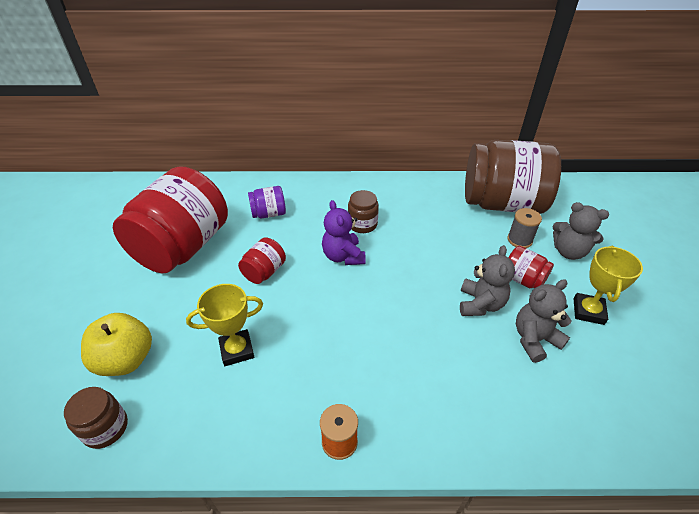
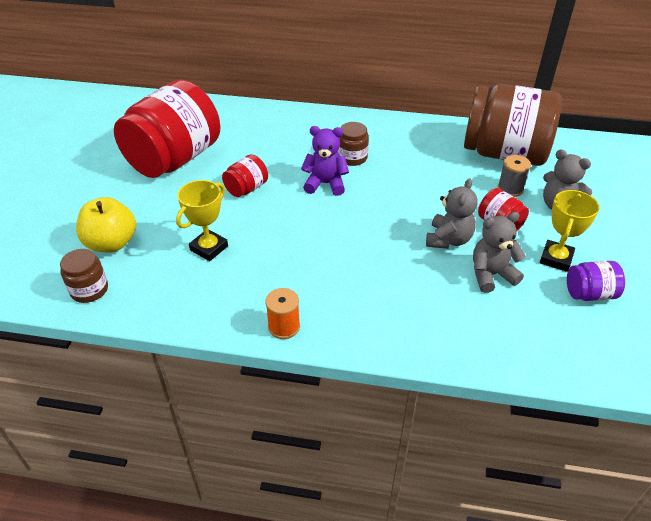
camera: 10 degrees right, 0 degrees up
yellow trophy [186,284,263,366] -> yellow trophy turned 45 degrees counterclockwise [176,180,228,261]
purple jar [248,186,286,219] -> purple jar moved to [567,261,625,301]
purple teddy bear [322,200,366,265] -> purple teddy bear turned 105 degrees clockwise [301,126,349,196]

